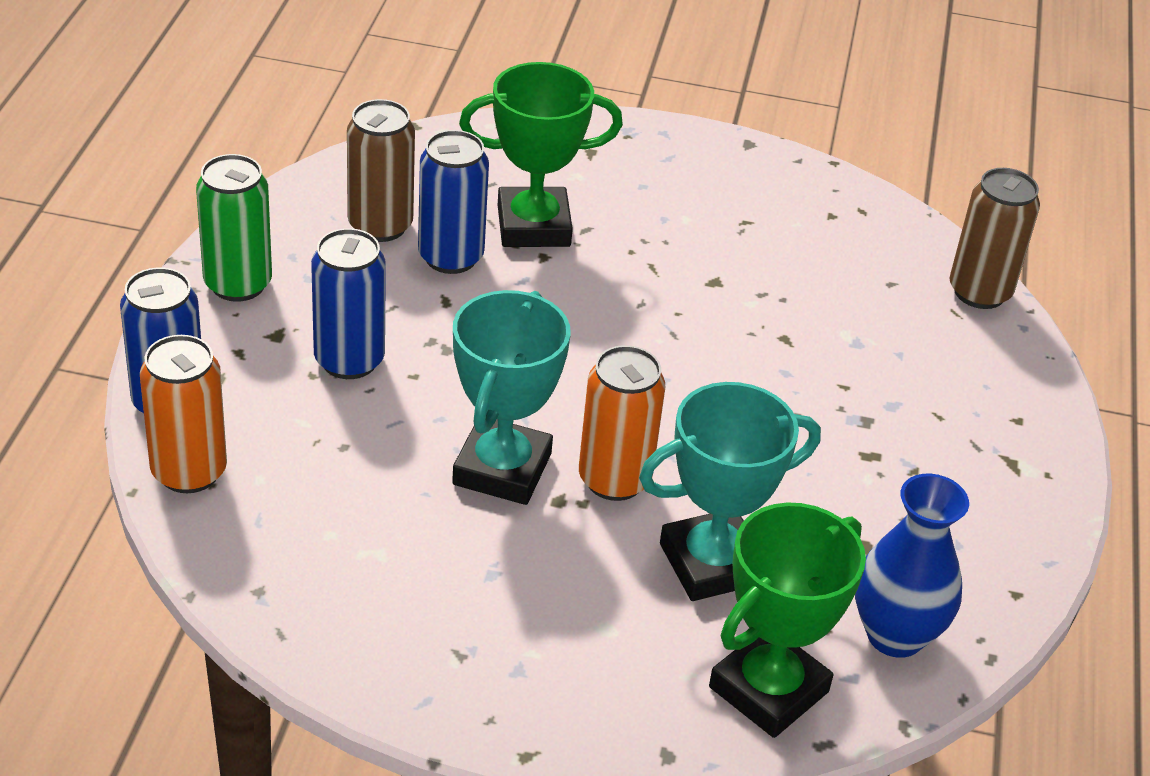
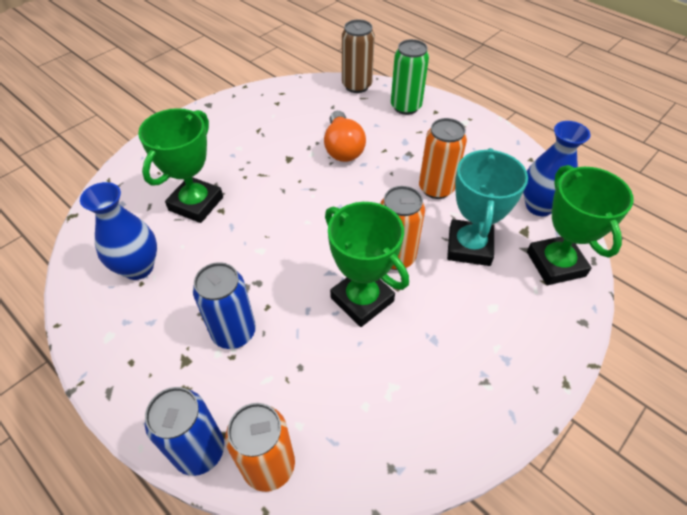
camera: 55 degrees left, 10 degrees up
green can [196,154,272,302] -> green can moved to [391,39,429,115]
brown can [347,99,415,242] -> blue vase [80,182,157,280]
blue can [418,130,489,274] -> none
turquoise trophy [452,290,571,505] -> green trophy [325,202,409,327]
none -> orange light bulb [324,111,366,162]
none -> orange can [419,118,467,199]

